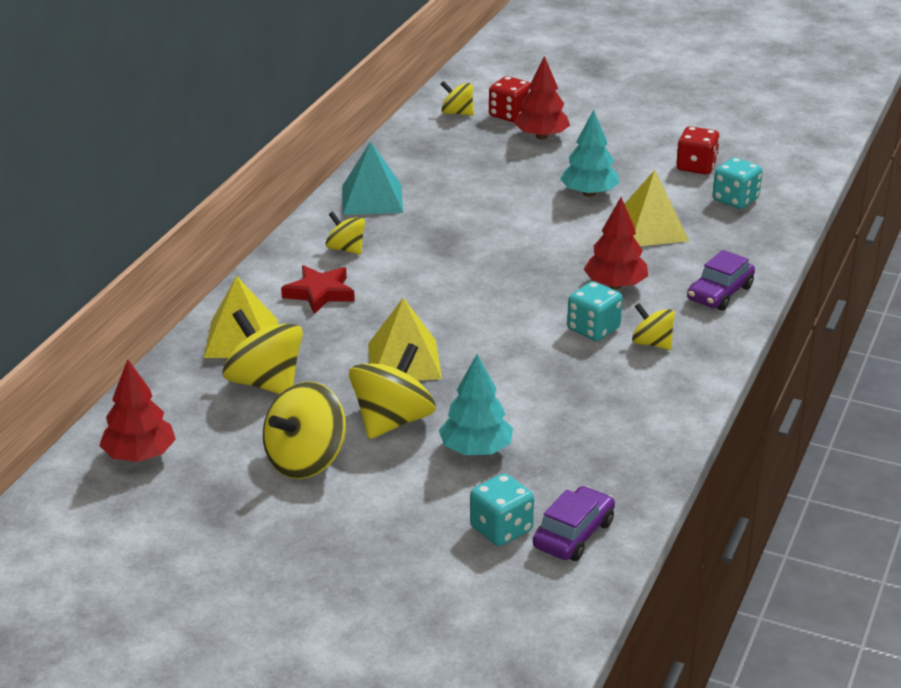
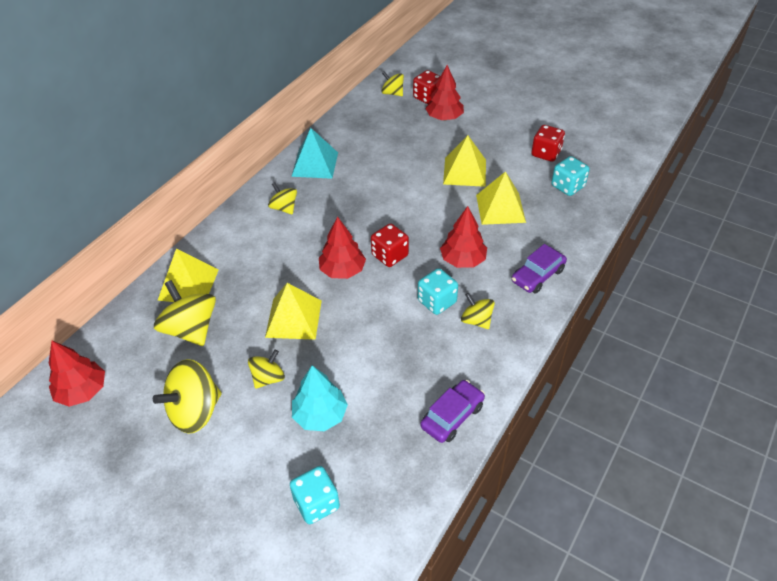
camera: 10 degrees right, 15 degrees up
red star [281,265,355,314] -> none
yellow spinning top [349,343,436,439] -> yellow spinning top [248,350,285,389], size x0.58
purple car [533,486,615,561] -> purple car moved to [420,380,485,443]
turquoise tree [560,110,619,197] -> yellow pyramid [443,135,486,187]
none -> red tree [319,216,366,279]
none -> red dice [371,223,409,267]

